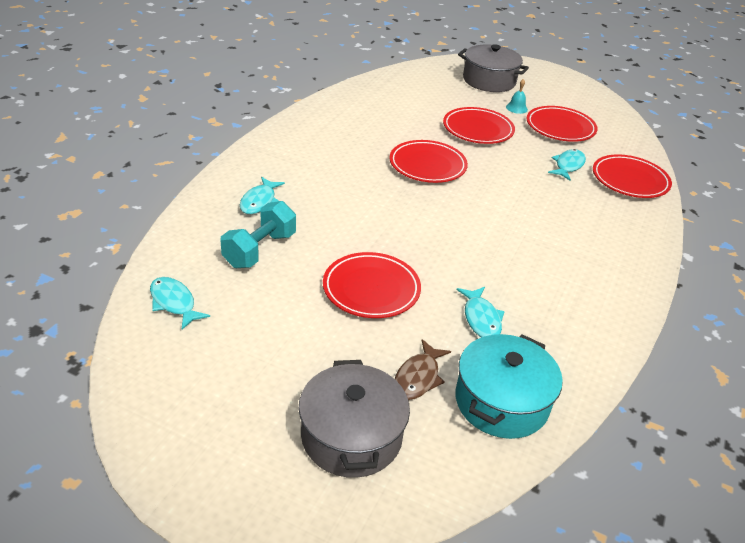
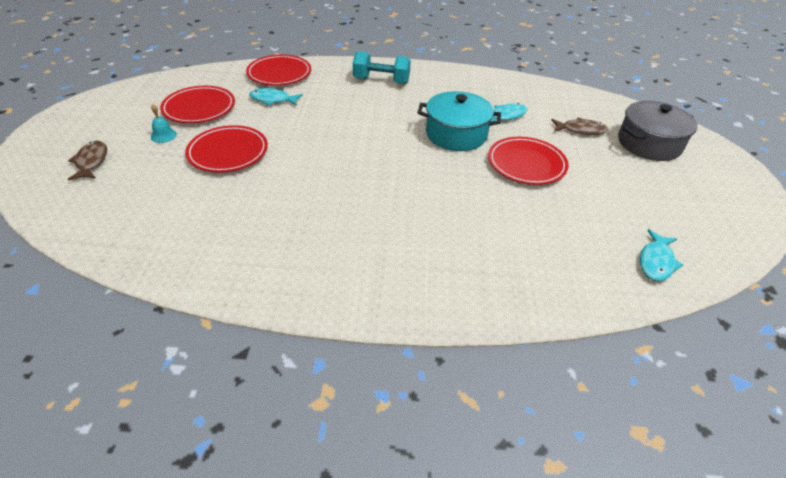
camera: 110 degrees left, 5 degrees up
turquoise dumbbell [220,201,296,268] -> turquoise dumbbell moved to [353,51,411,84]
turquoise fish [240,177,285,214] -> none
red plate [389,140,468,183] -> none
turquoise pot [455,334,563,439] -> turquoise pot moved to [417,91,501,151]
grey pot [458,44,529,92] -> brown fish [68,141,107,181]

